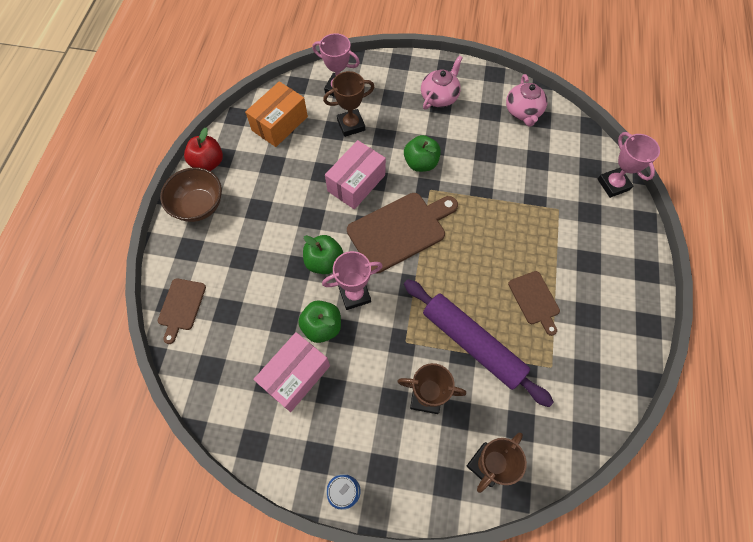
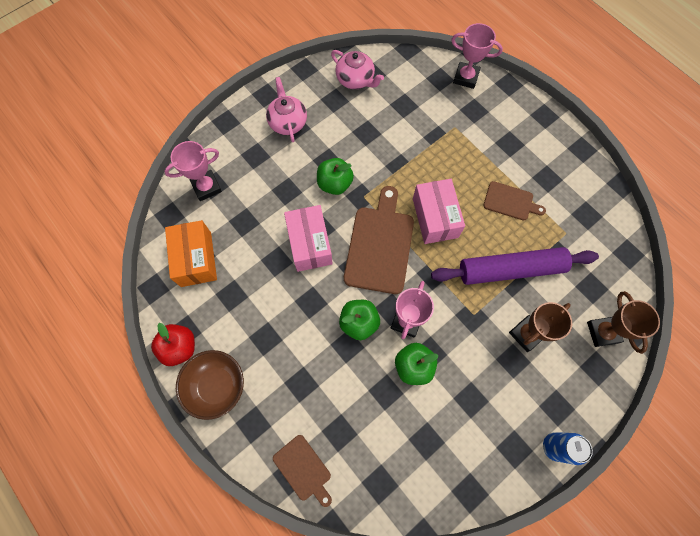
camera: 50 degrees left, 5 degrees up
pink box [253,332,330,412] -> pink box moved to [413,179,465,244]
brown trophy [323,71,374,137] -> none

